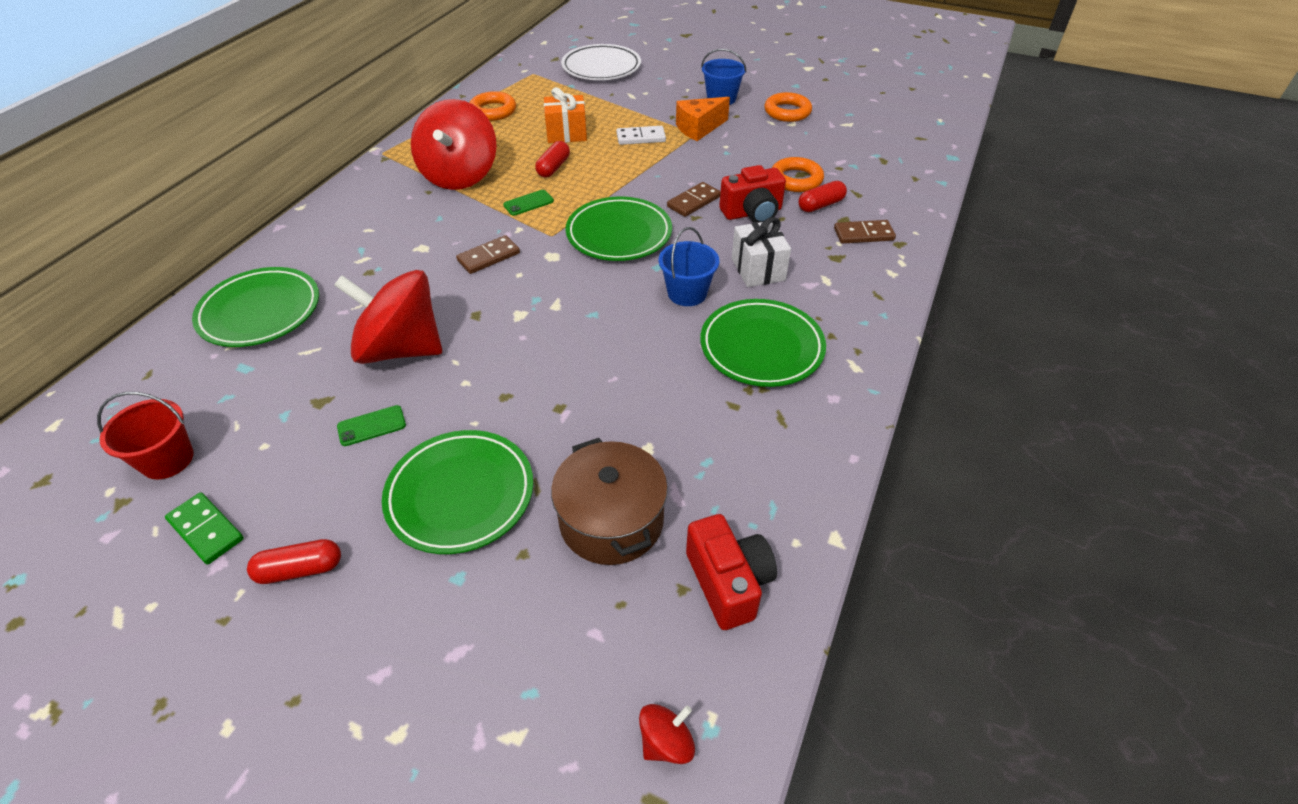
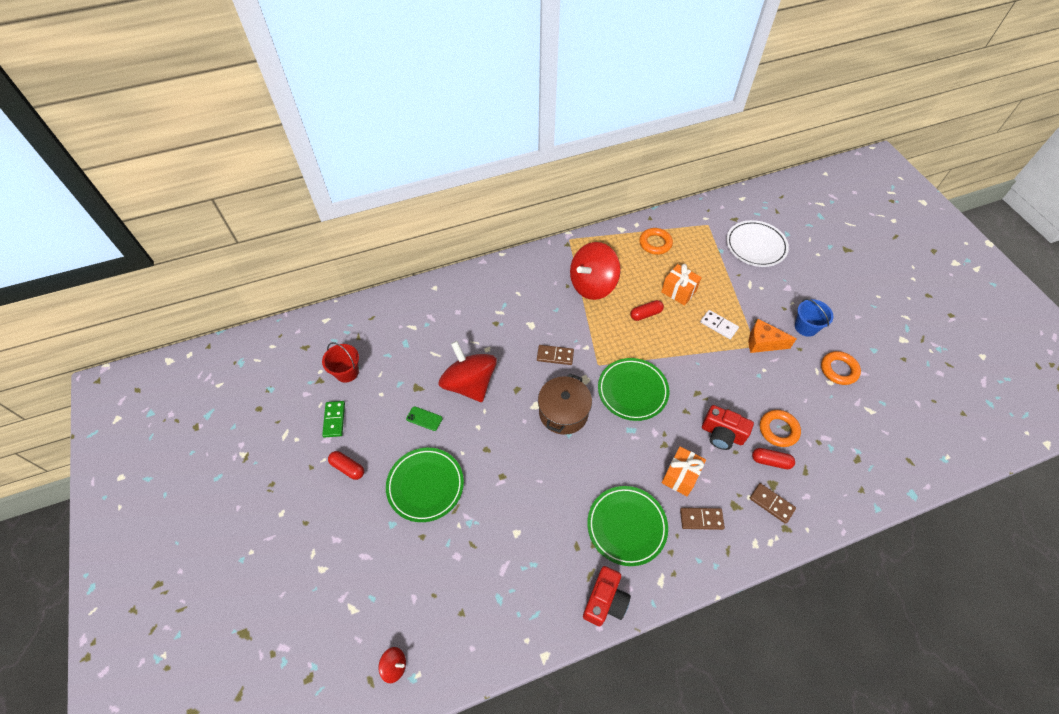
camera: 45 degrees right, 10 degrees up
green plate [192,267,319,347] -> none
green phone [503,190,554,216] -> none
brown pot [551,438,668,565] -> brown pot moved to [538,373,592,435]
blue bucket [659,227,719,306] -> none
brown domino [667,182,721,217] -> brown domino moved to [680,508,725,530]
red camera [686,514,777,630] -> red camera moved to [583,566,631,626]
white gift [732,217,791,287] -> orange gift [662,447,706,496]

